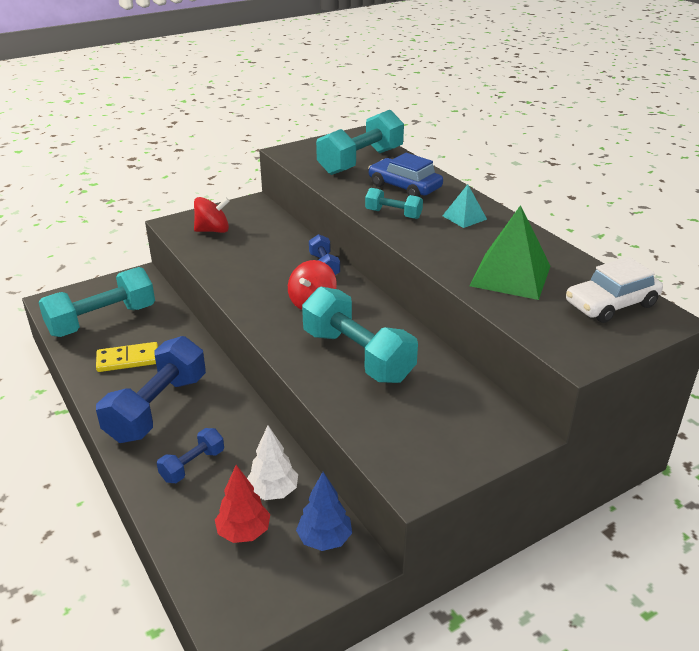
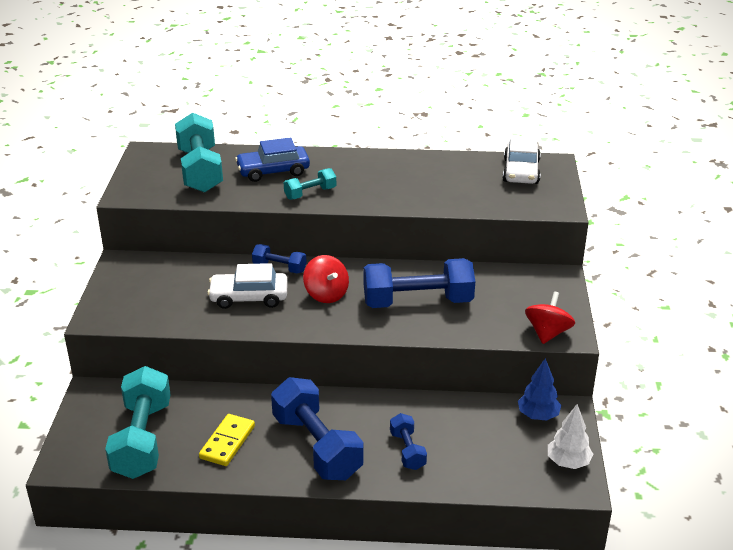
camera: 55 degrees left, 0 degrees up
red spinning top [194,197,229,233] -> red spinning top moved to [525,291,575,344]
red tree [215,465,270,543] -> none
white tree [247,426,298,500] -> white tree moved to [548,404,593,469]
turquoise dumbbell [302,287,418,383] -> blue dumbbell [363,258,475,308]
turquoise pyramid [443,184,487,228] -> none
green pyramid [469,205,551,300] -> none
none -> white car [207,263,288,309]

